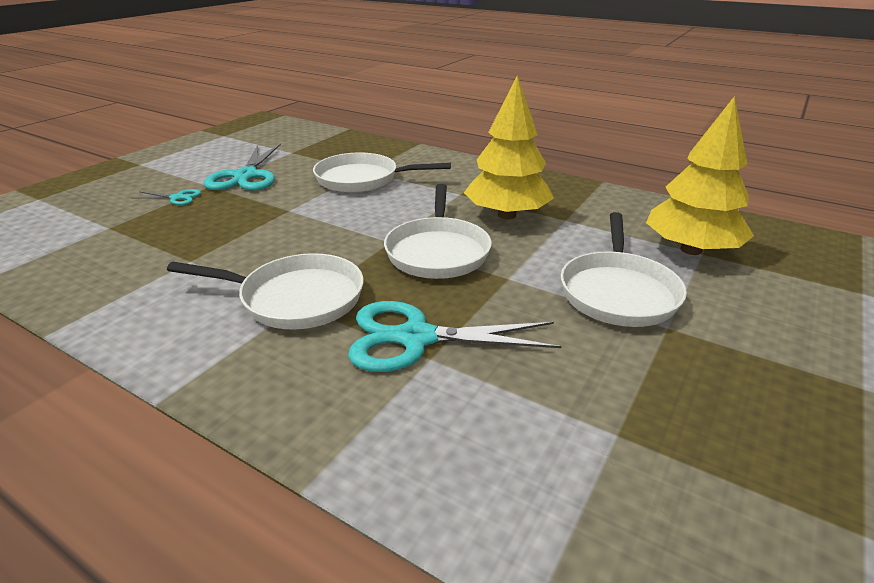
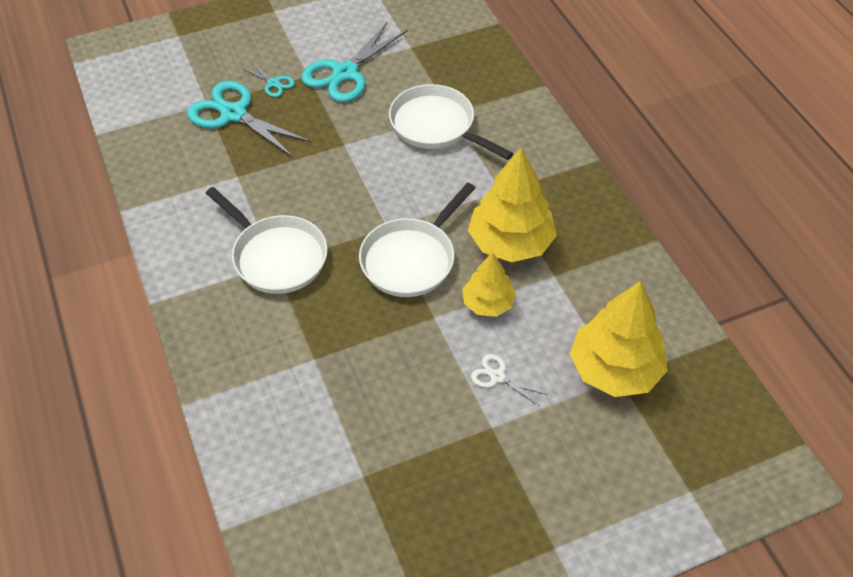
camera: 35 degrees right, 20 degrees up
turquoise scissors [348,301,562,372] -> turquoise scissors moved to [187,81,312,157]
white pan [561,212,687,327] -> white scissors [471,354,547,406]
none -> yellow tree [462,252,516,317]

